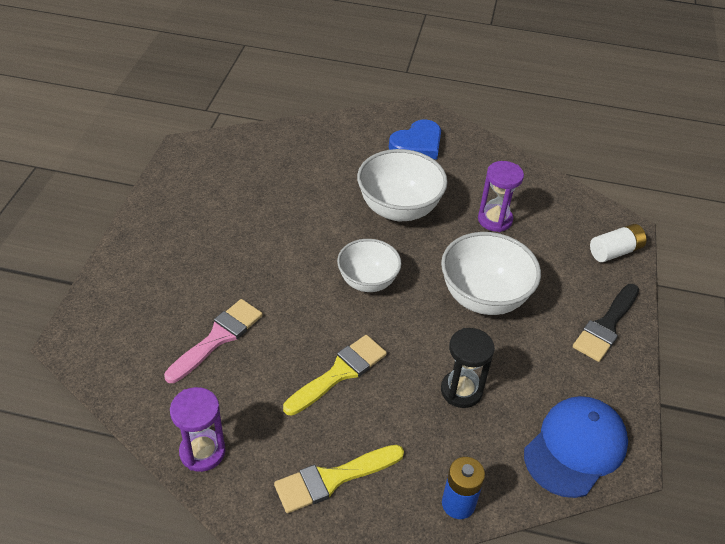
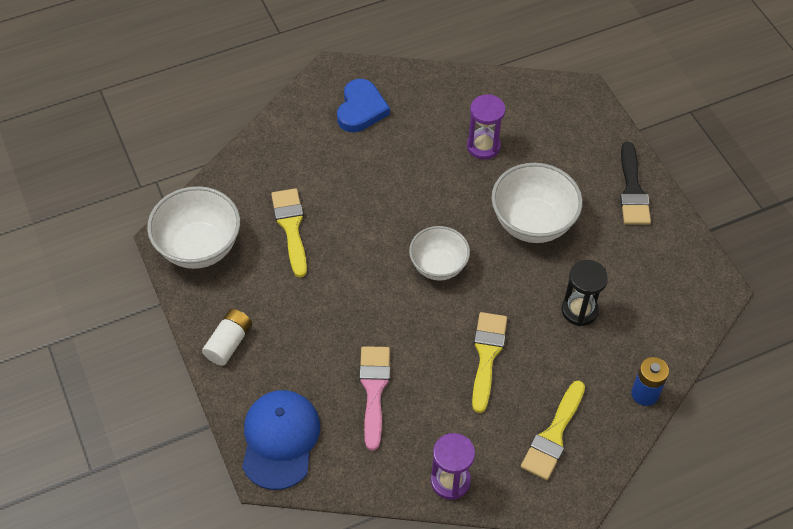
camera: 35 degrees left, 10 degrees up
white bowl [357,149,448,221] -> white bowl moved to [147,186,240,269]
blue cap [524,396,628,498] -> blue cap moved to [242,390,320,490]
white battery [590,224,647,262] -> white battery moved to [202,309,252,366]
none -> yellow brush [271,188,307,278]

